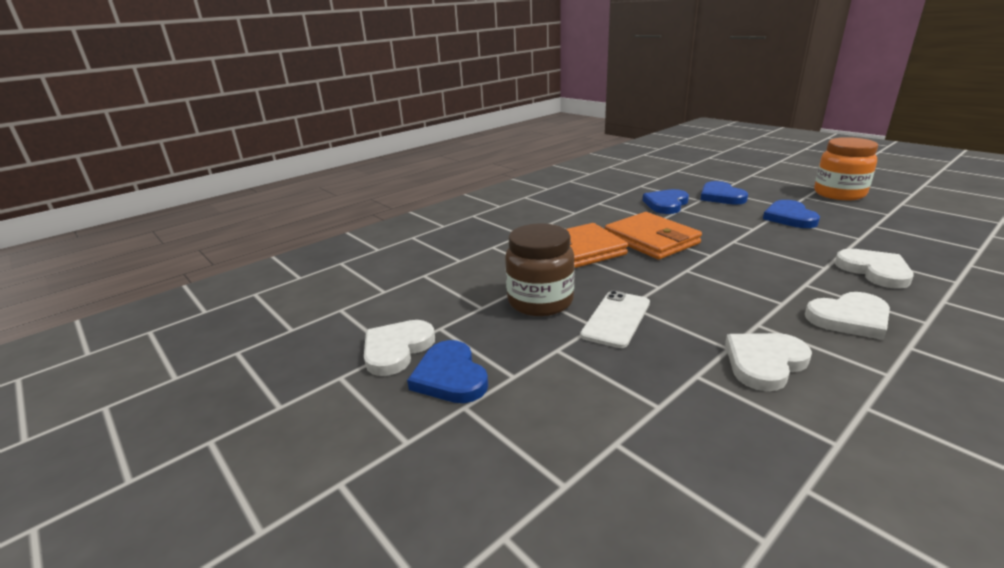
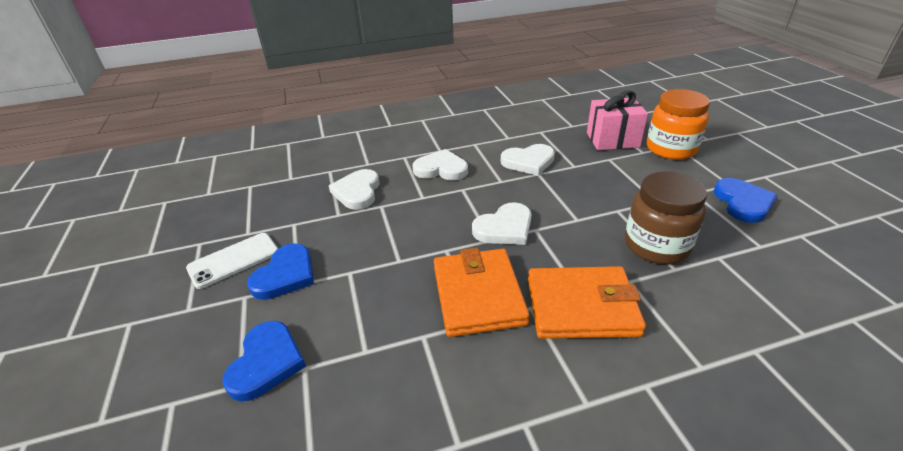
camera: 155 degrees left, 10 degrees up
white heart [364,320,435,376] -> white heart moved to [472,203,532,245]
white phone [580,291,650,348] -> white phone moved to [186,233,278,289]
blue heart [643,189,689,214] -> none
orange jar [814,137,878,200] -> orange jar moved to [647,89,710,160]
none -> pink gift [587,90,648,150]

